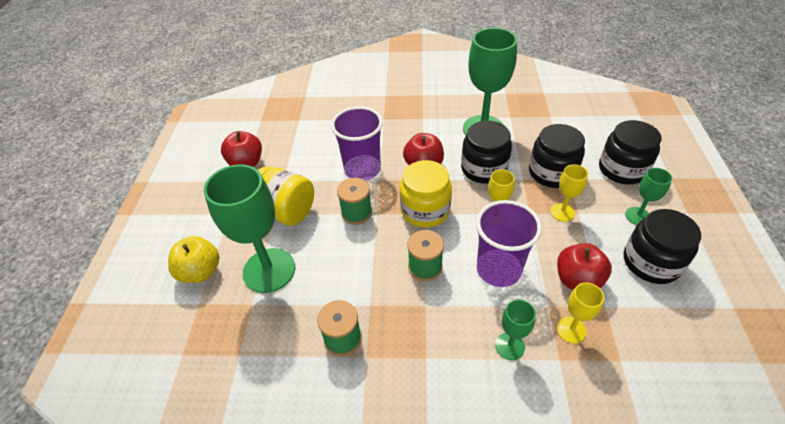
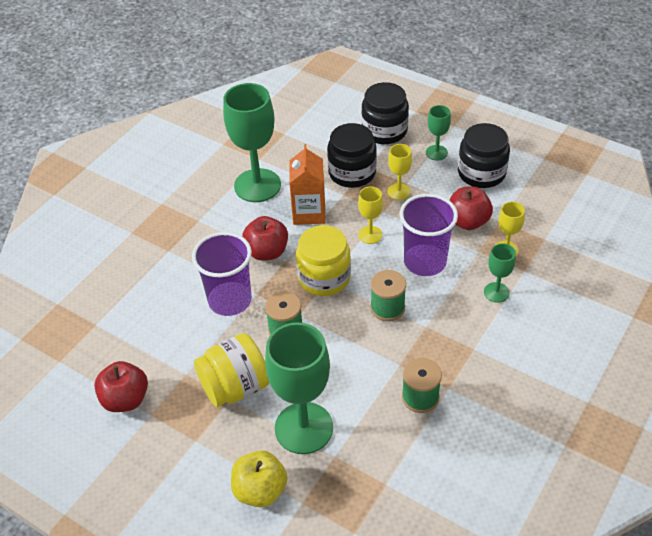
camera: 60 degrees left, 0 degrees up
black jar [461,121,512,184] -> orange carton [289,144,326,225]

